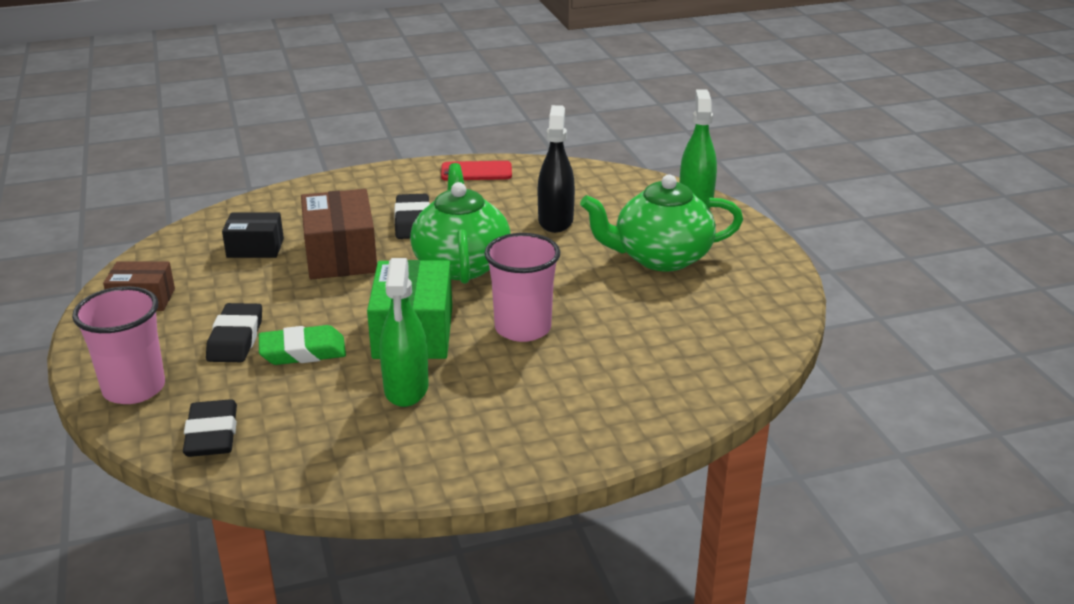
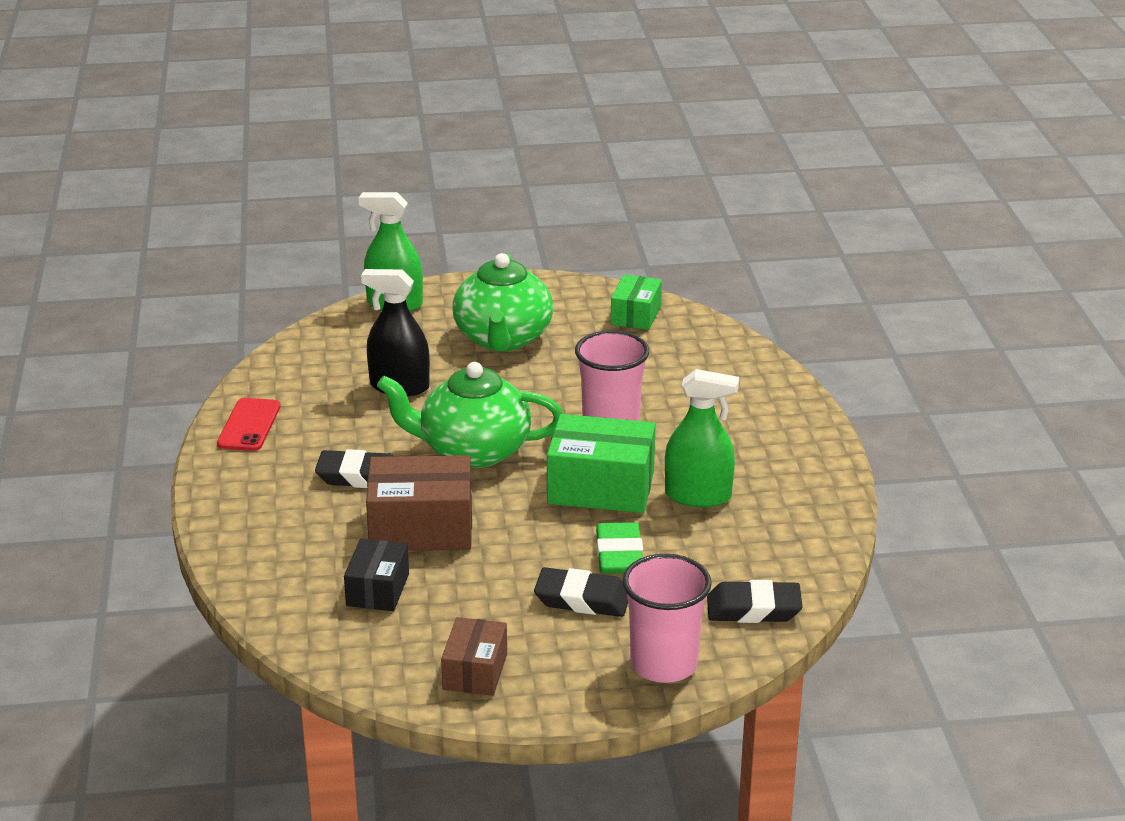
camera: 80 degrees left, 0 degrees up
none -> green box [611,274,662,330]

